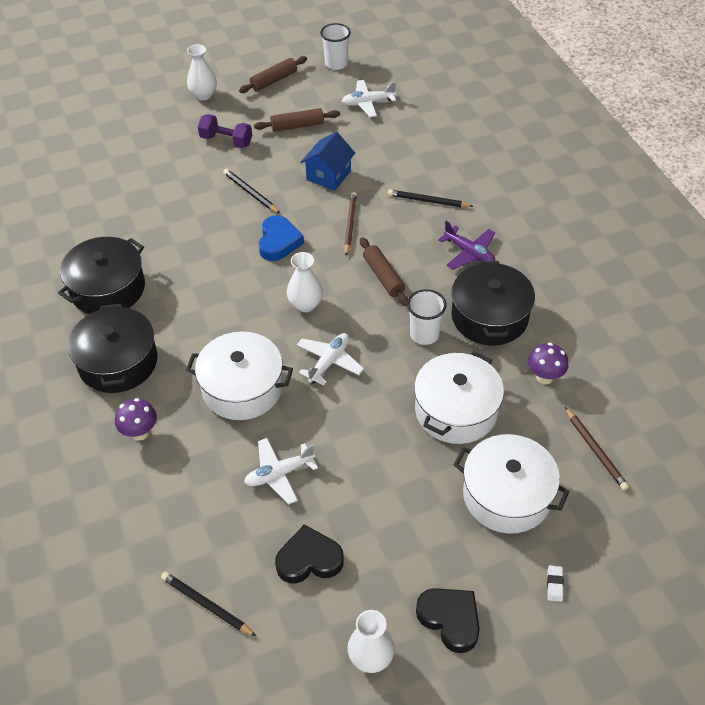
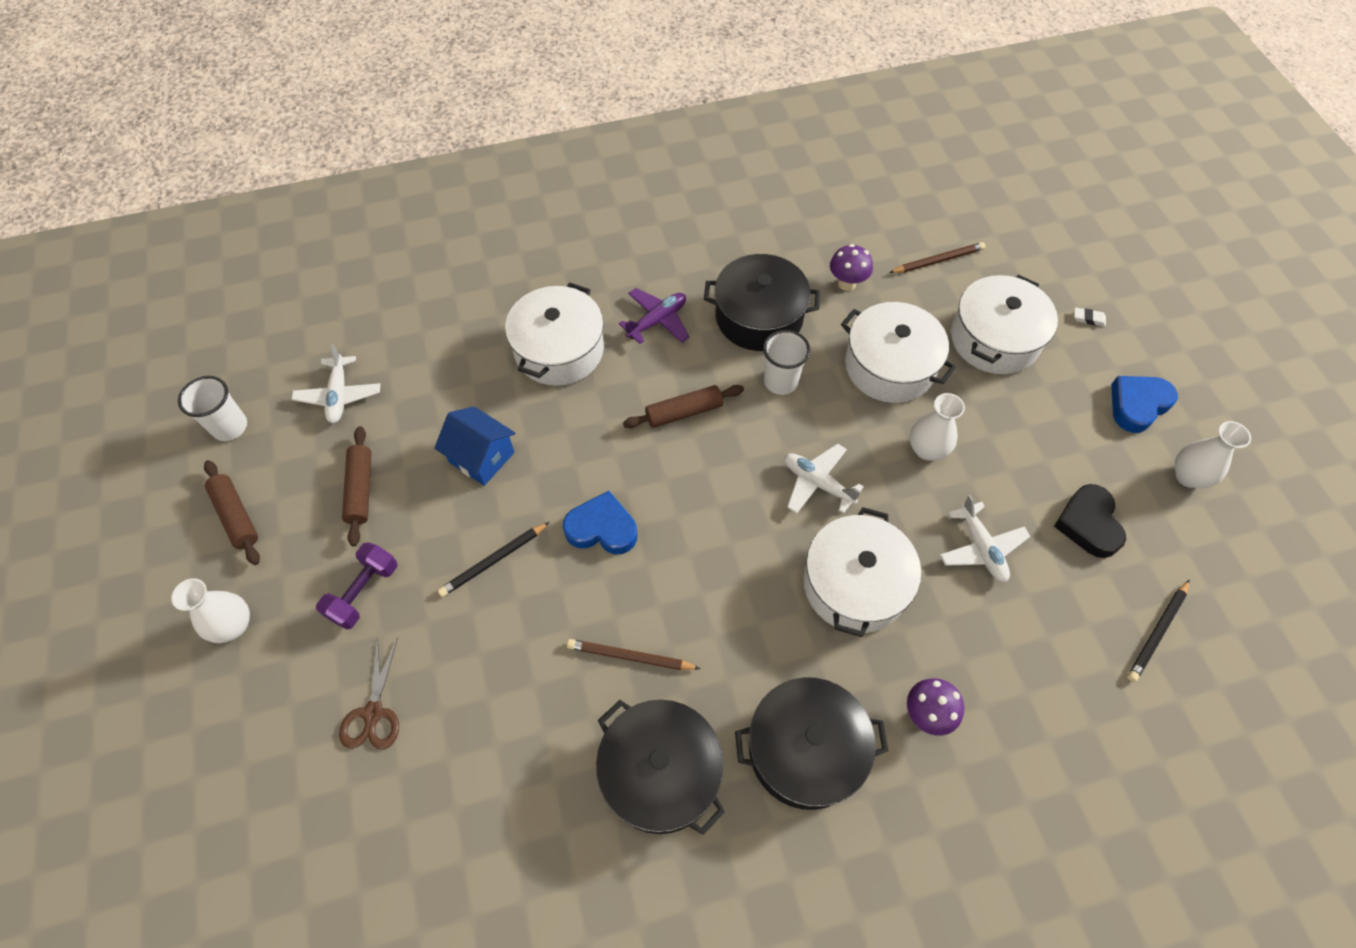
camera: 85 degrees left, 10 degrees up
white vase [287,252,323,312] -> white vase moved to [910,393,965,461]
brown pencil [344,192,357,256] -> brown pencil moved to [567,639,701,670]
black pencil [388,189,473,207] -> white pot [505,283,604,386]
black heart [416,588,480,653] -> blue heart [1111,376,1178,433]
none -> brown scissors [339,637,399,750]

